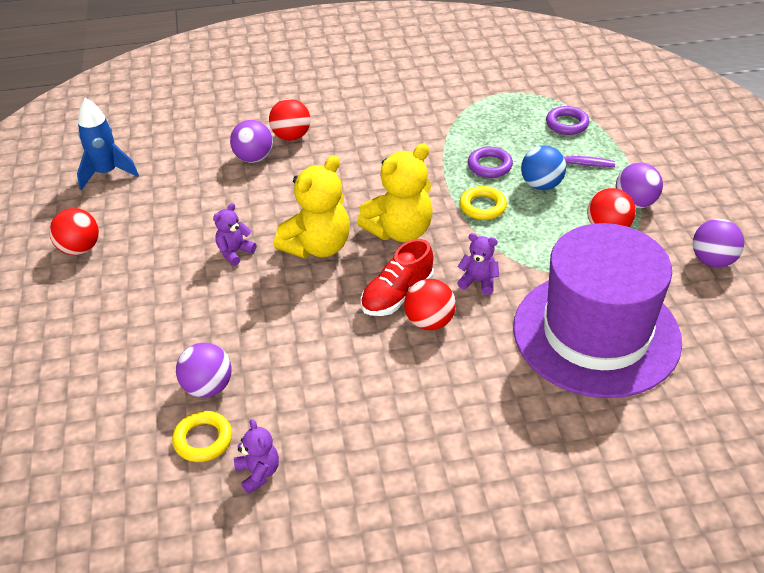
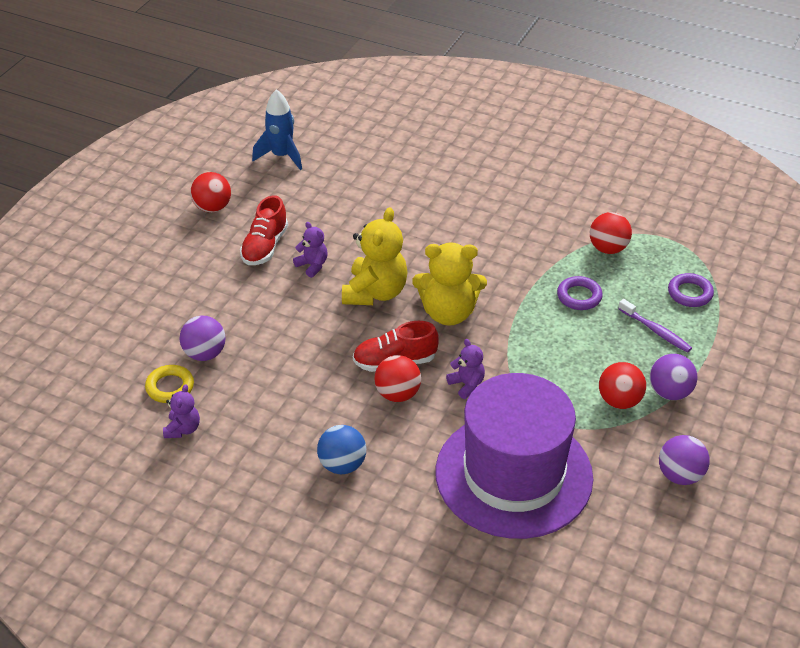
camera: 35 degrees right, 0 degrees up
purple teddy bear [213,203,256,266] -> purple teddy bear turned 60 degrees clockwise [293,222,328,278]
purple ball [230,120,273,163] -> none
red ball [269,99,310,141] -> red ball moved to [590,212,632,254]
yellow teddy bear [274,155,350,258] -> yellow teddy bear turned 60 degrees counterclockwise [342,207,408,305]
yellow ring [459,186,507,220] -> none
blue ball [521,145,566,190] -> blue ball moved to [317,425,366,474]
none -> red shoe [240,195,288,265]

